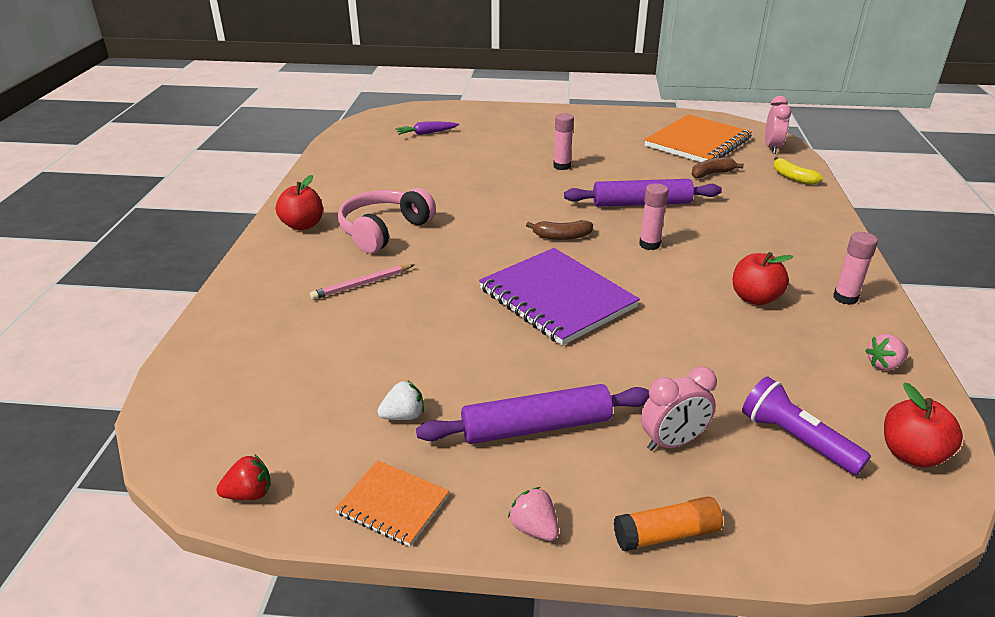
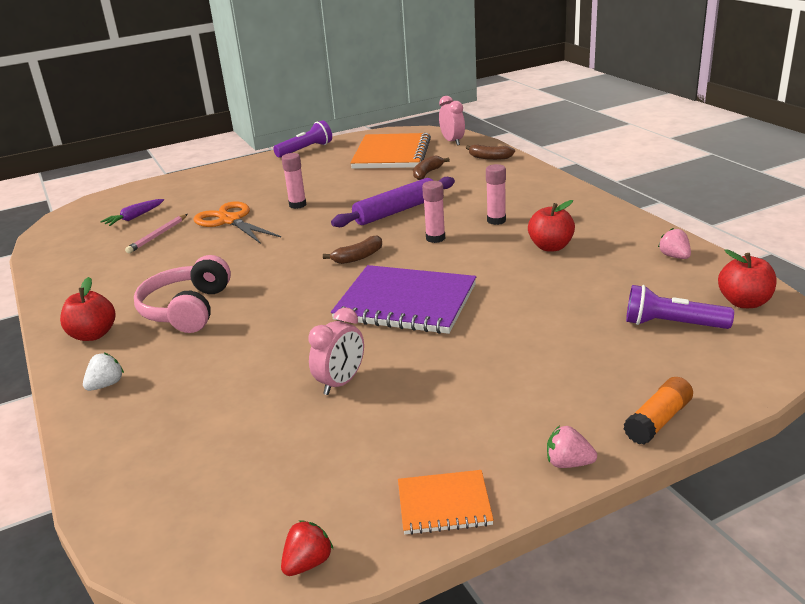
camera: 30 degrees left, 5 degrees down
pink pencil [310,264,414,300] -> pink pencil moved to [125,214,188,254]
white strawberry [377,380,424,420] -> white strawberry moved to [83,352,124,391]
purple rolling pin [416,384,650,444] -> none
pink clock [641,366,717,451] -> pink clock moved to [308,307,364,395]
yellow banana [773,157,823,185] -> brown banana [466,145,515,160]
pink glue stick [833,232,878,305] -> pink glue stick moved to [486,164,506,225]
pink strawberry [865,334,909,371] -> pink strawberry turned 120 degrees clockwise [658,228,691,259]
none -> orange scissors [193,202,281,244]
none -> purple flashlight [273,120,332,157]

